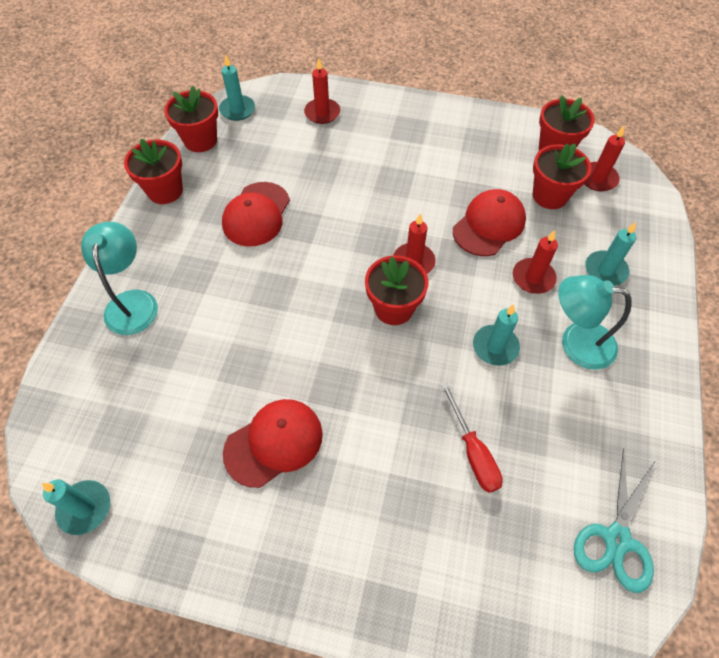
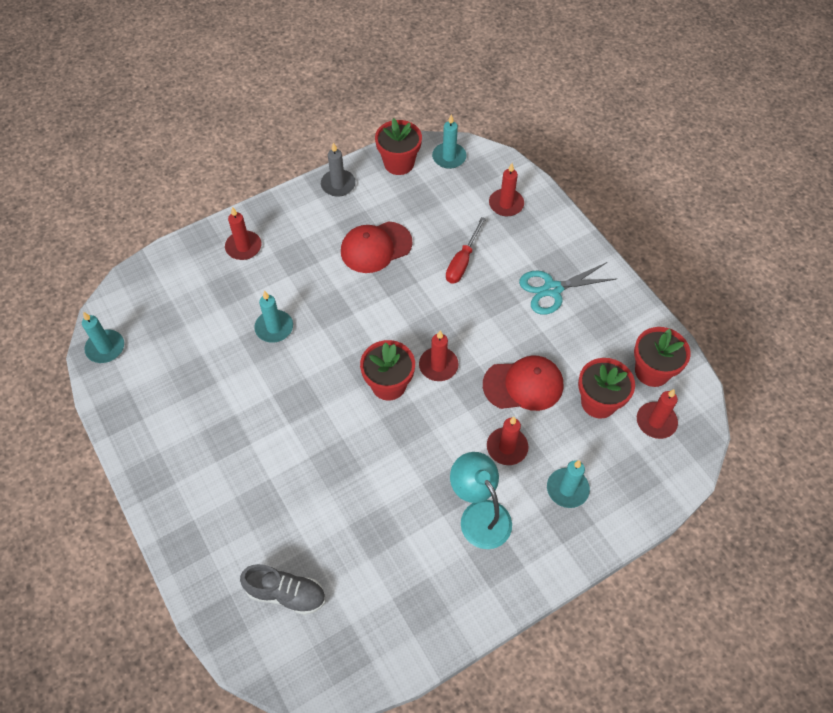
camera: 45 degrees right, 0 degrees up
turquoise lamp [81,222,158,335] -> red candle [225,207,261,260]
red flower pot [124,139,183,204] -> grey candle [321,142,356,197]
red cap [223,399,323,488] -> none
red screwdriver [441,382,503,493] -> red screwdriver moved to [446,217,486,283]
turquoise candle [473,304,520,366] -> turquoise candle moved to [254,291,293,342]
turquoise scissors [574,448,655,593] -> turquoise scissors moved to [519,262,616,315]
none -> grey shoe [240,564,326,615]

